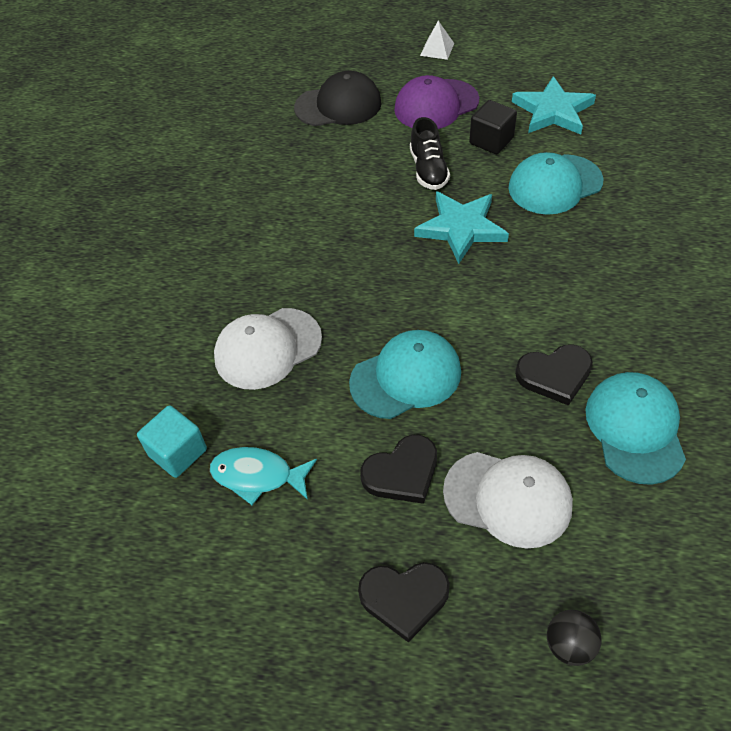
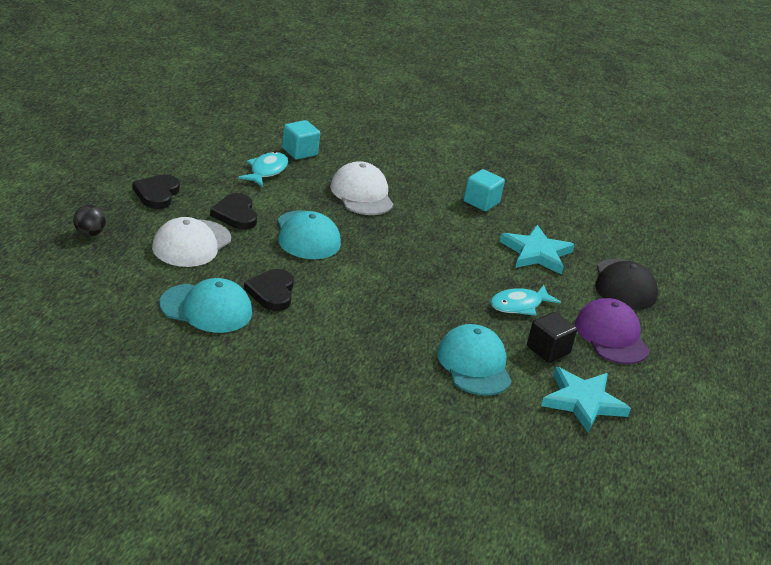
camera: 95 degrees right, 20 degrees down
black shoe [410,117,450,190] -> turquoise fish [490,285,561,316]
turquoise star [414,191,509,264] -> turquoise star moved to [500,225,575,275]
white pyramid [420,21,454,60] -> none
none -> turquoise cube [464,169,505,211]

